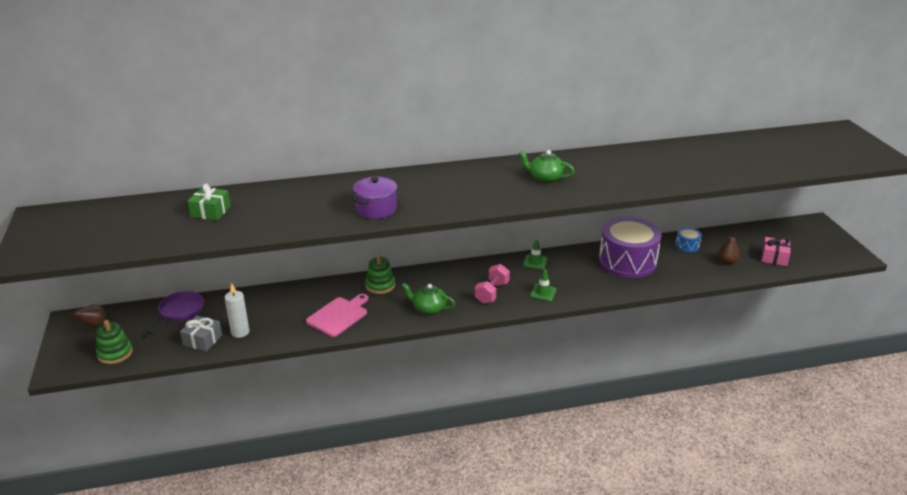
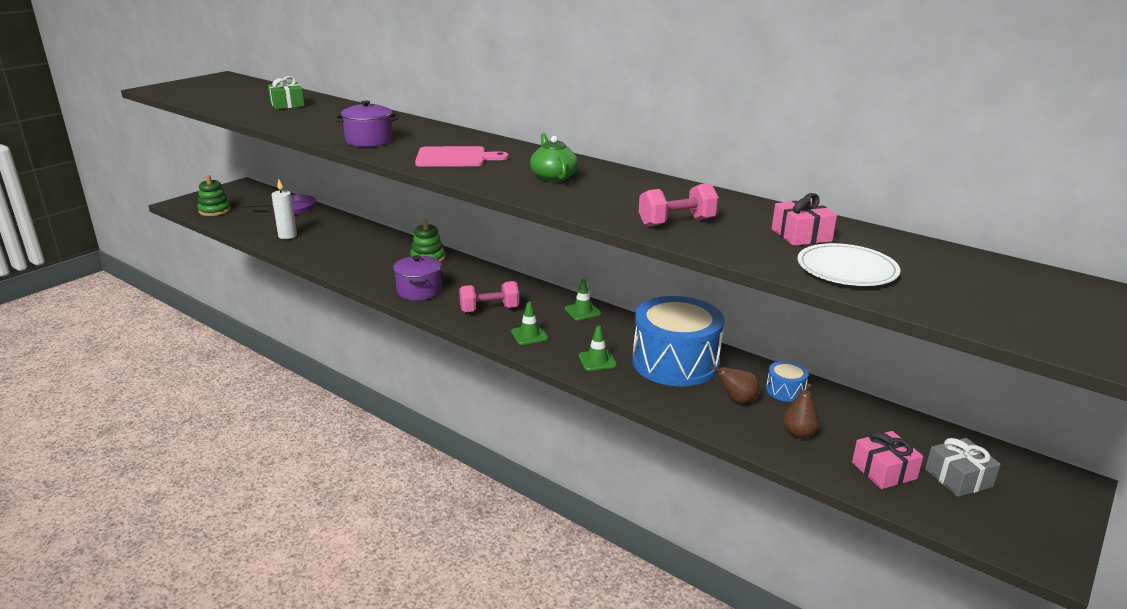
camera: 50 degrees right, 5 degrees down
brown pear [68,304,107,328] -> brown pear moved to [710,366,760,404]
grey gift [180,316,222,352] -> grey gift moved to [925,438,1001,497]
pink cutting board [306,294,368,337] -> pink cutting board moved to [415,146,509,167]
green teapot [402,283,455,315] -> purple pot [393,255,442,300]
purple drum [599,217,662,278] -> blue drum [632,296,724,386]
none -> green traffic cone [579,326,617,371]
none -> pink dumbbell [639,183,719,227]
none -> pink gift [772,193,837,246]
none -> white plate [797,243,900,286]

